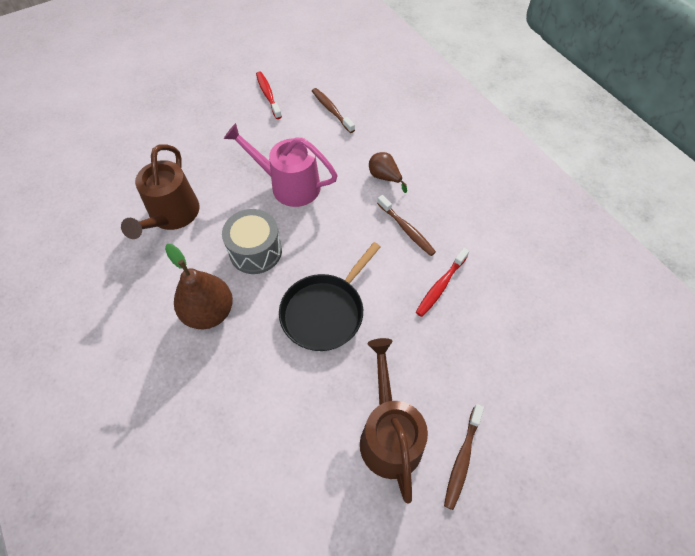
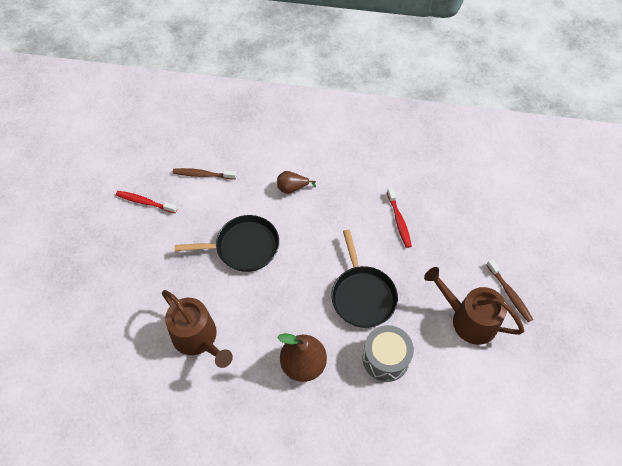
camera: 50 degrees left, 0 degrees up
grey drum [222,209,282,274] -> grey drum moved to [362,325,414,382]
pink watering can [224,123,338,207] -> black pan [175,215,279,272]
brown toothbrush [377,195,436,256] -> none

